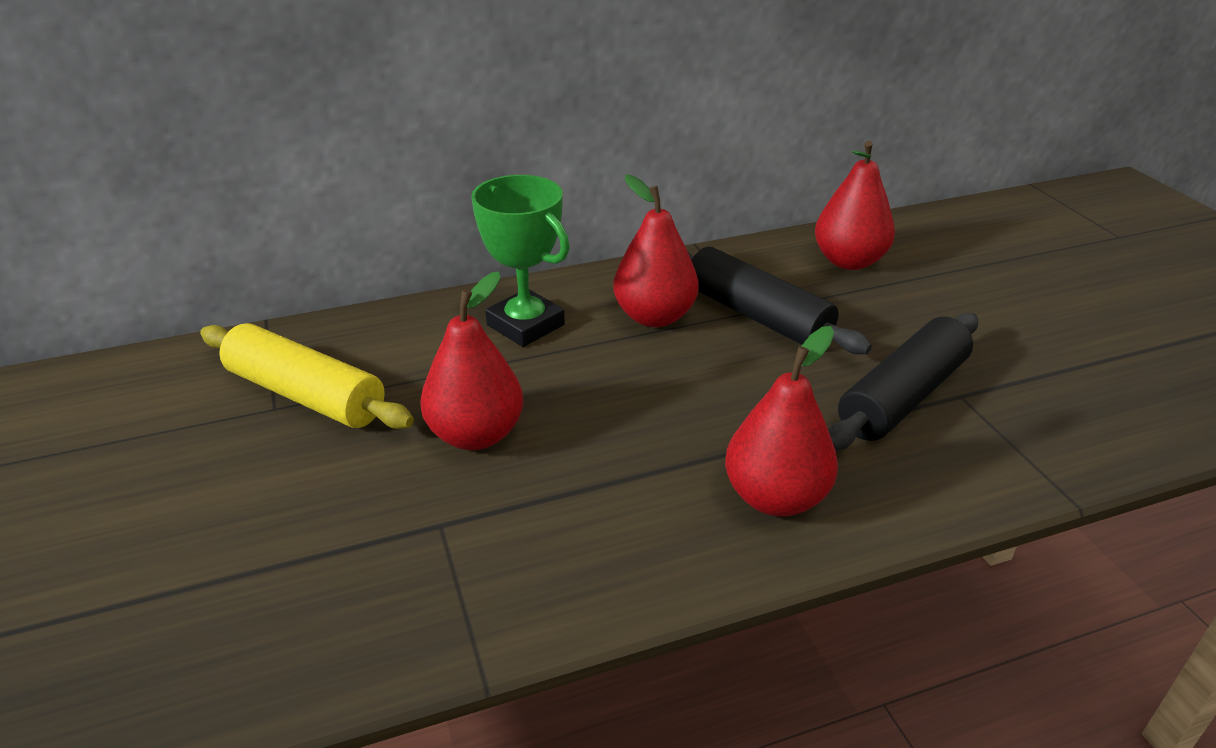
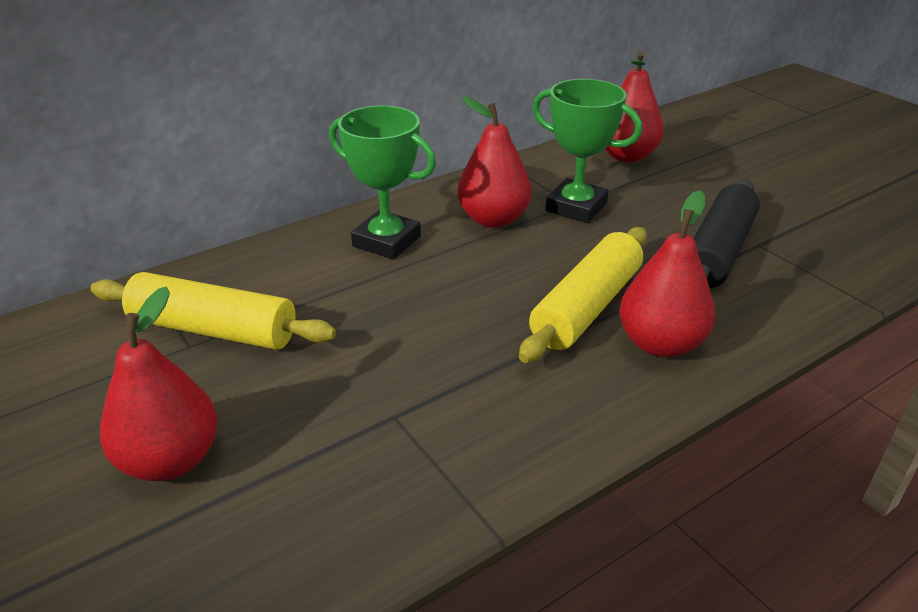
camera: 15 degrees left, 0 degrees up
red pear [420,271,523,450] -> red pear moved to [100,286,218,481]
black rolling pin [687,247,872,354] -> green trophy [532,79,642,223]
none -> yellow rolling pin [519,227,647,363]

